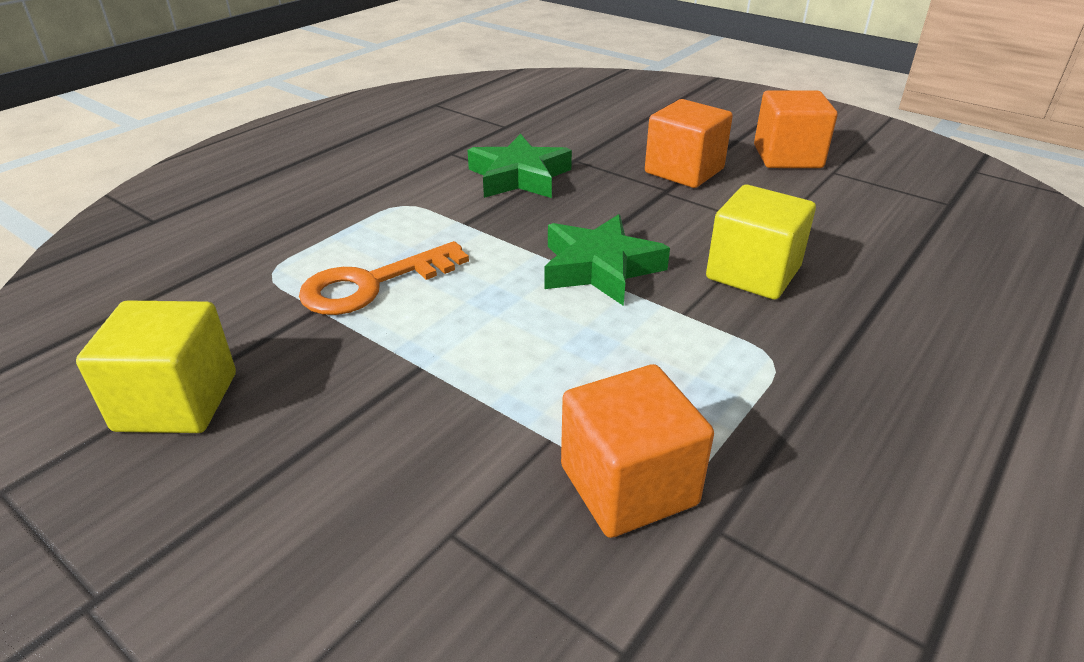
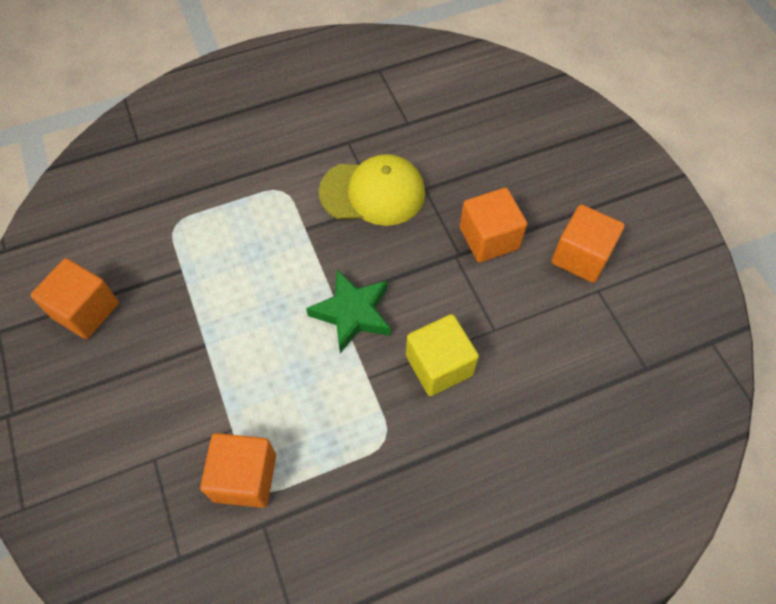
camera: 30 degrees right, 25 degrees up
yellow cube [76,300,236,433] -> orange cube [31,258,119,339]
orange key [299,241,469,315] -> none
green star [468,134,572,198] -> yellow cap [319,154,425,226]

